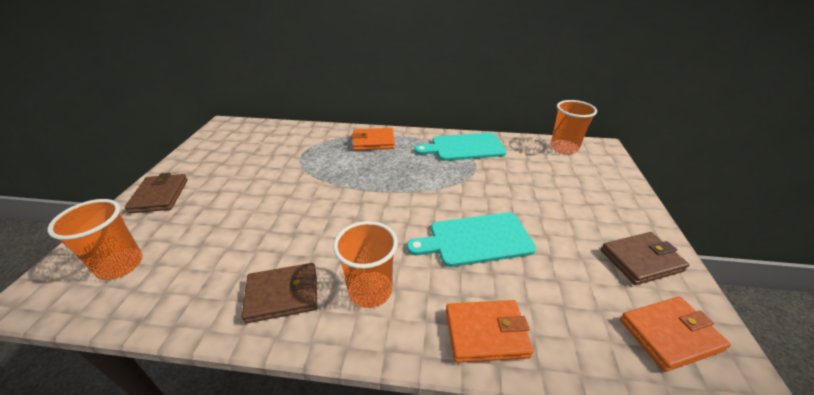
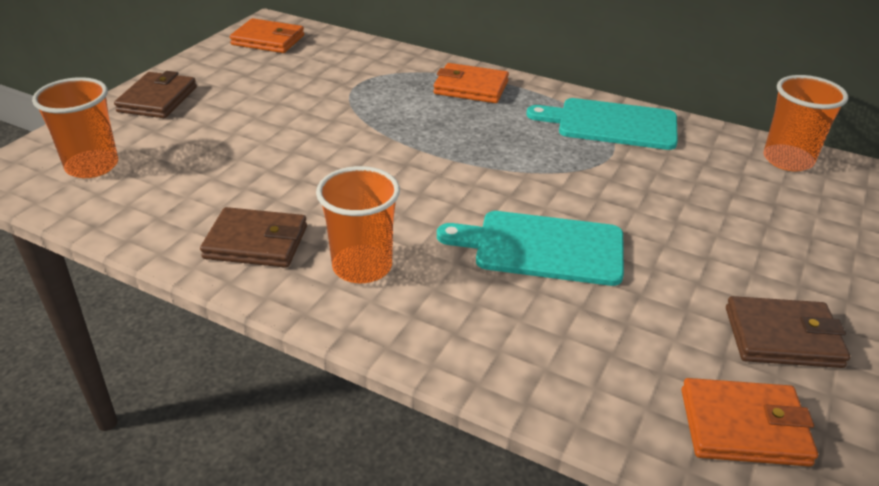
camera: 20 degrees right, 0 degrees up
orange wallet [446,300,533,363] -> orange wallet moved to [230,18,304,53]

